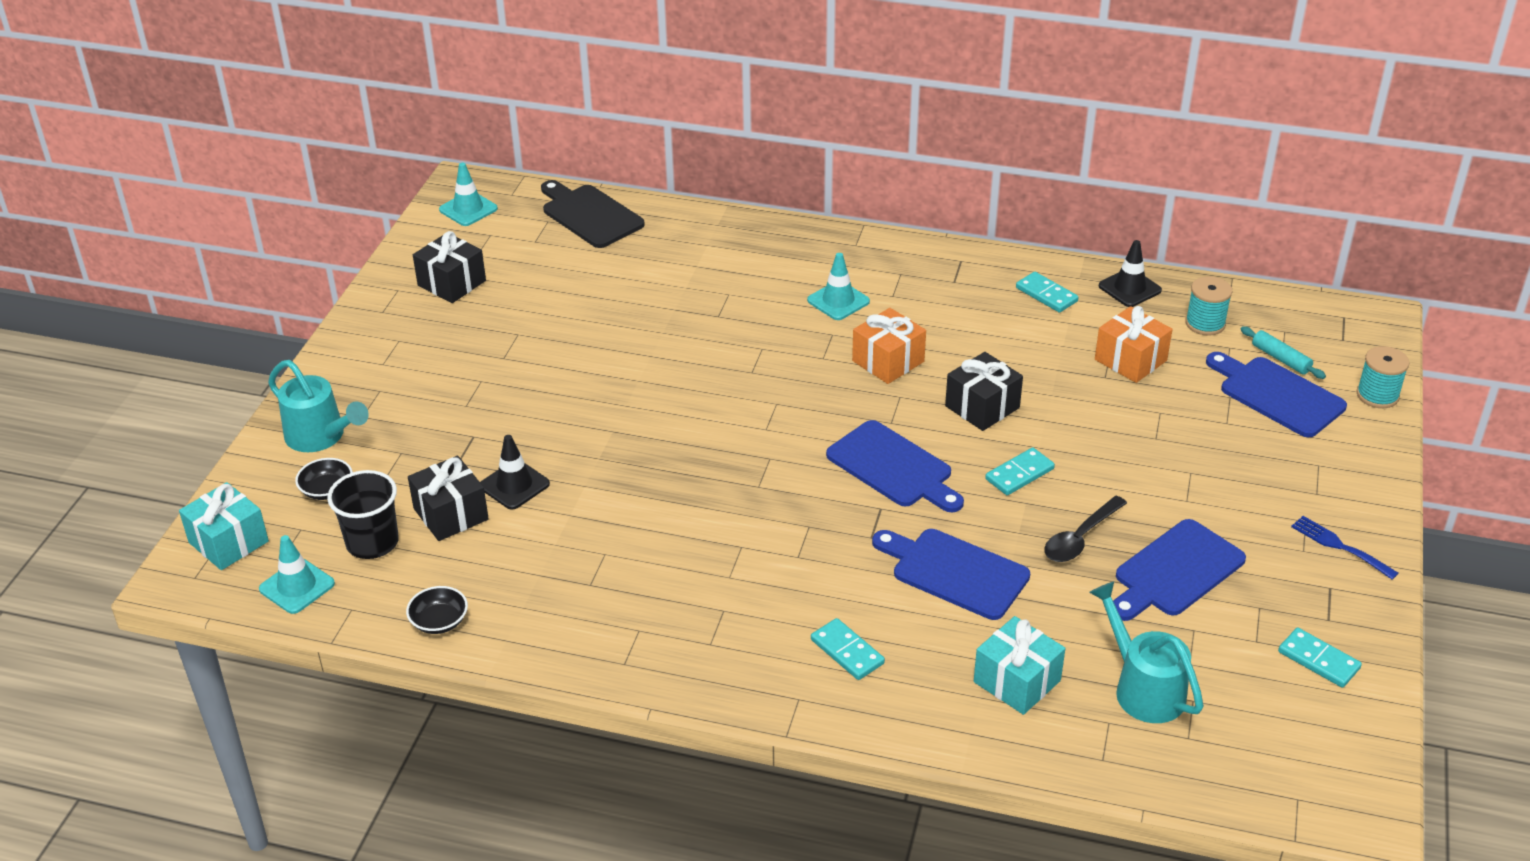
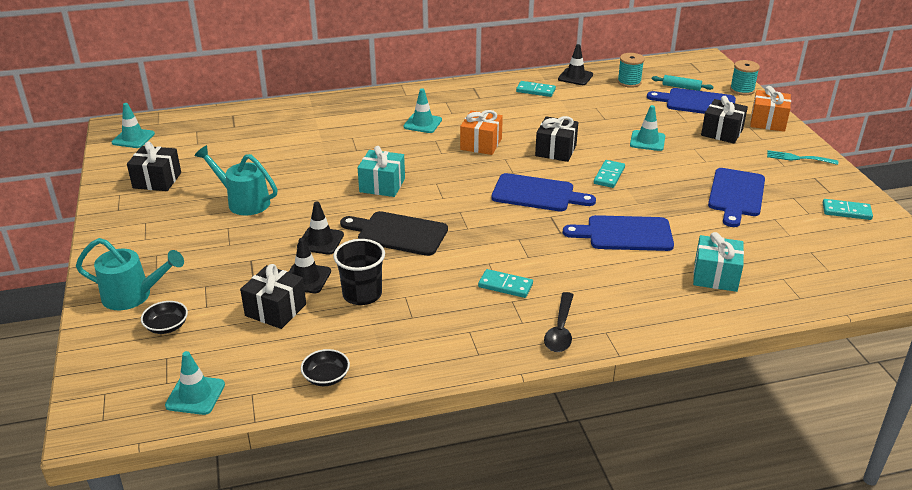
camera: 30 degrees left, 5 degrees down
turquoise gift [179,482,269,570] -> turquoise gift moved to [358,146,405,197]
black cup [327,470,399,559] -> black cup moved to [333,239,385,305]
black cutting board [541,180,645,248] -> black cutting board moved to [340,211,448,256]
turquoise domino [811,618,885,680] -> turquoise domino moved to [478,269,533,298]
black spoon [1044,496,1127,562] -> black spoon moved to [544,292,573,352]
turquoise watering can [1089,581,1204,723] -> turquoise watering can moved to [194,145,278,215]
orange gift [1095,306,1173,383] -> orange gift moved to [750,86,791,132]
blue fork [1291,516,1399,580] -> turquoise fork [767,150,838,165]
none -> black traffic cone [297,202,344,255]
none -> turquoise traffic cone [630,105,665,151]
none -> black gift [701,96,748,143]

